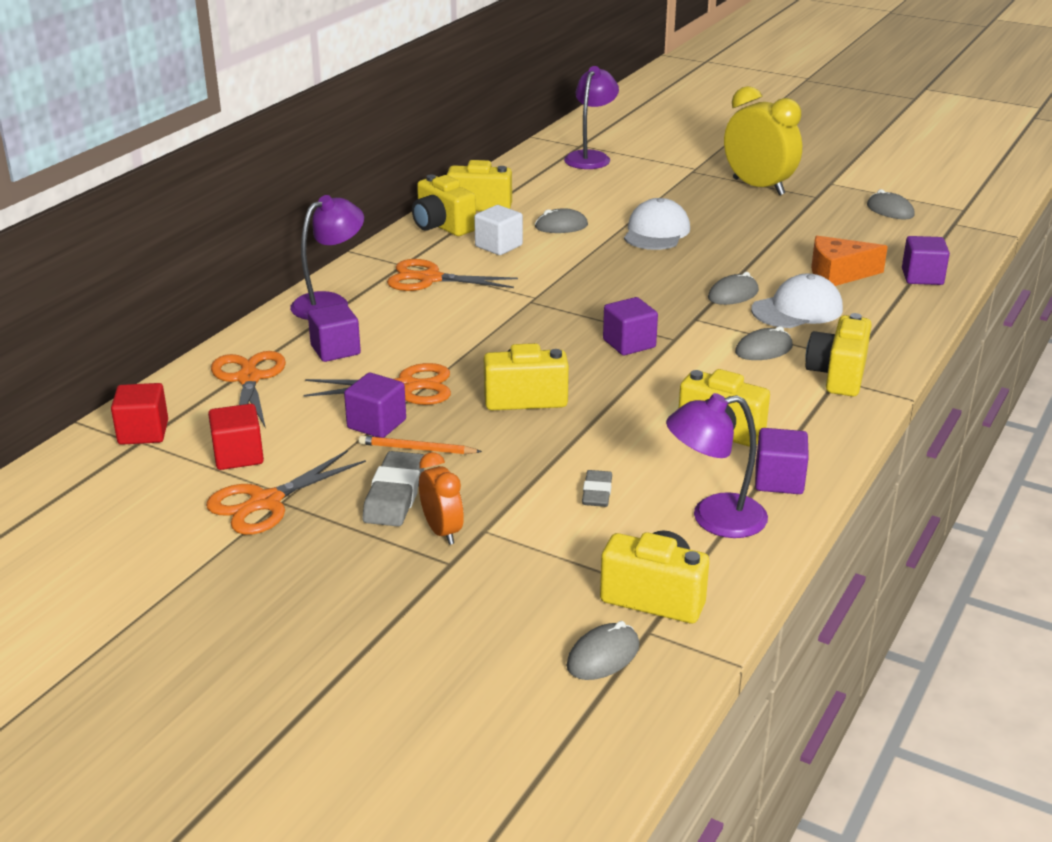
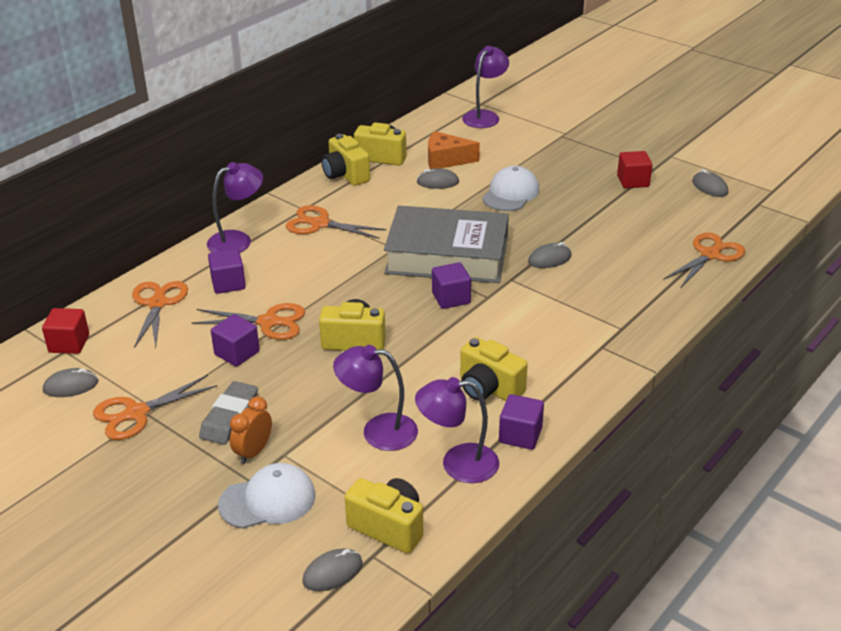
camera: 10 degrees right, 5 degrees up
red cube [208,404,264,470] -> red cube moved to [617,151,652,188]
orange pencil [359,435,482,454] -> none
orange clock [419,452,464,545] -> orange clock turned 135 degrees counterclockwise [230,396,272,464]
white cube [474,205,523,255] -> none
grey eraser [582,470,612,507] -> purple lamp [333,345,418,451]
yellow clock [724,86,802,196] -> none
grey mouse [735,326,793,360] -> grey mouse moved to [43,368,99,397]
white cap [751,274,843,328] -> white cap moved to [218,463,316,529]
yellow camera [805,313,872,397] -> none
orange cheese [811,236,888,286] -> orange cheese moved to [428,131,480,169]
purple cube [902,236,950,285] -> orange scissors [663,233,746,288]
none -> grey book [384,206,509,283]

